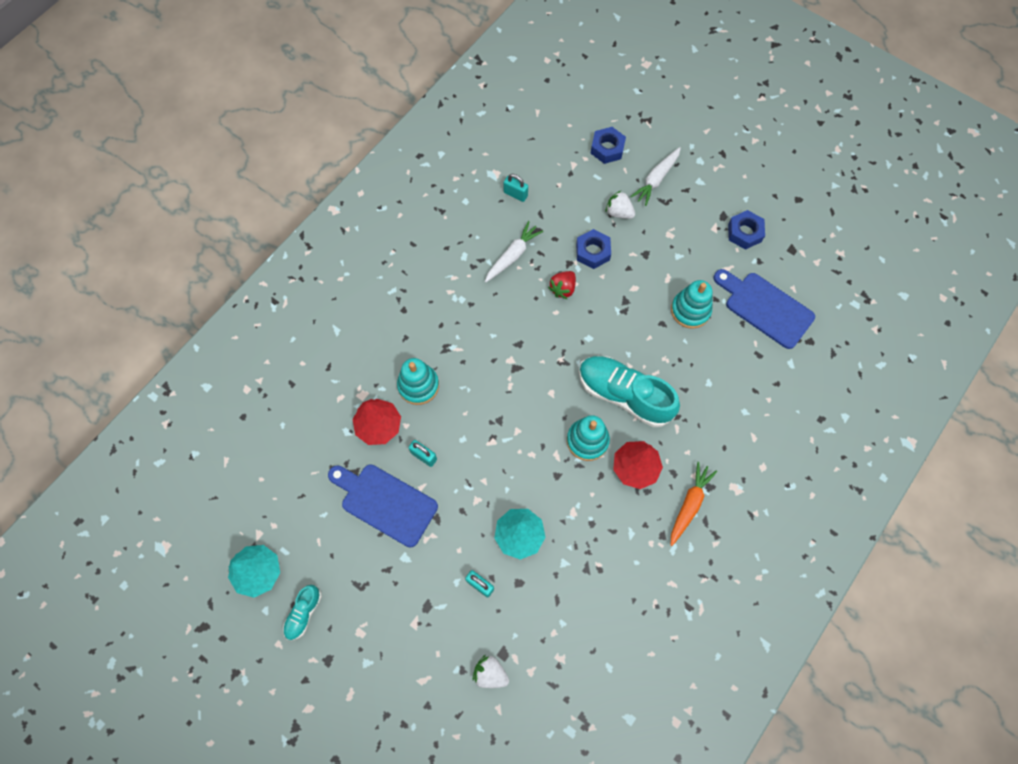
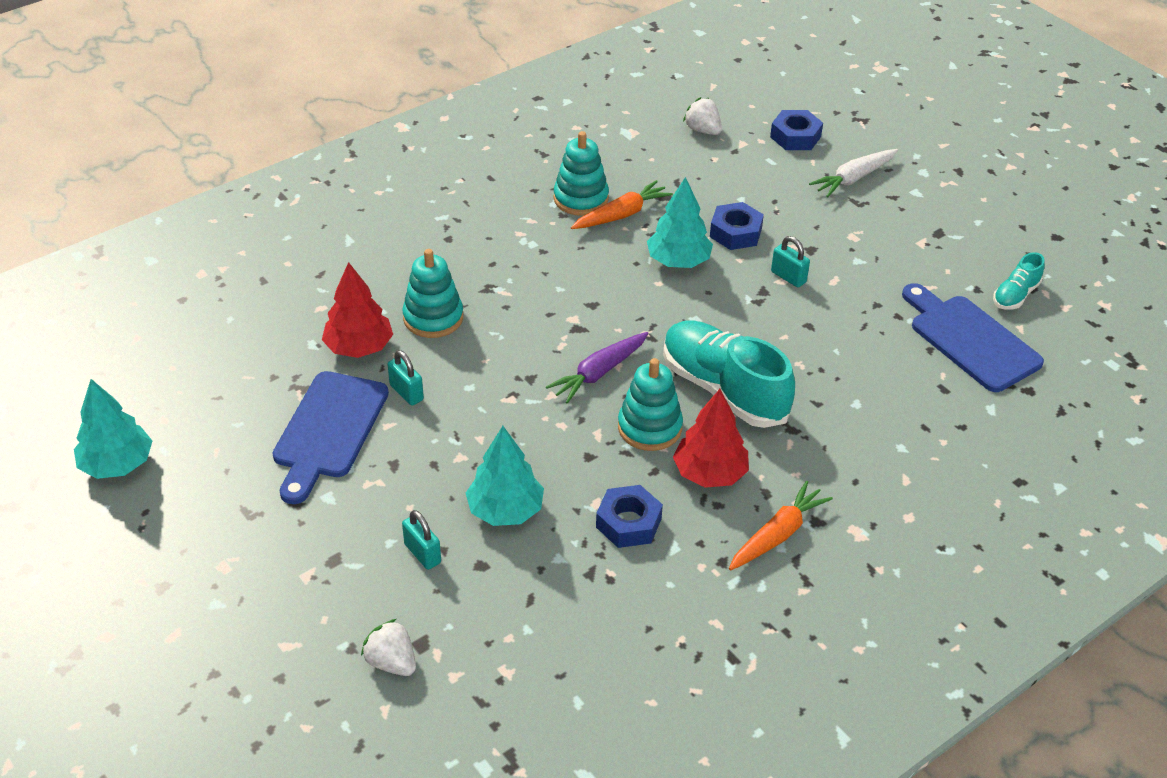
camera: 15 degrees right, 25 degrees down
turquoise shoe [283,585,322,640] -> turquoise shoe moved to [993,252,1045,310]
blue cutting board [328,464,438,548] -> blue cutting board turned 120 degrees counterclockwise [272,371,389,504]
white carrot [485,221,543,282] -> orange carrot [571,180,673,229]
turquoise padlock [504,174,528,202] -> turquoise padlock moved to [771,236,810,287]
red strawberry [548,271,576,299] -> turquoise tree [647,177,713,268]
white strawberry [606,191,635,219] -> white strawberry moved to [683,97,722,135]
turquoise stacking toy [671,280,712,329] -> turquoise stacking toy moved to [554,131,609,216]
blue nut [728,210,765,250] -> blue nut moved to [596,485,663,548]
none -> purple carrot [546,332,649,404]

